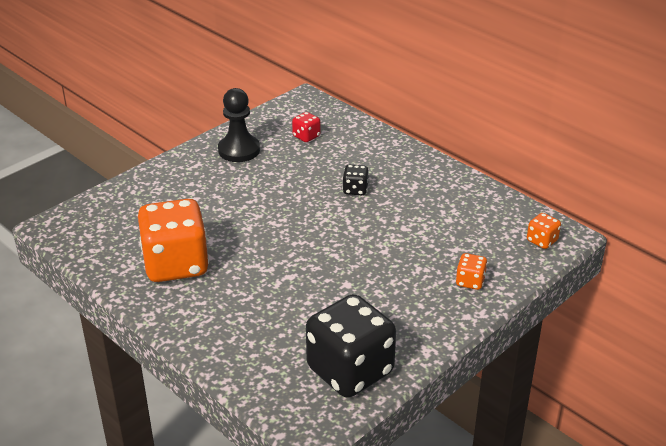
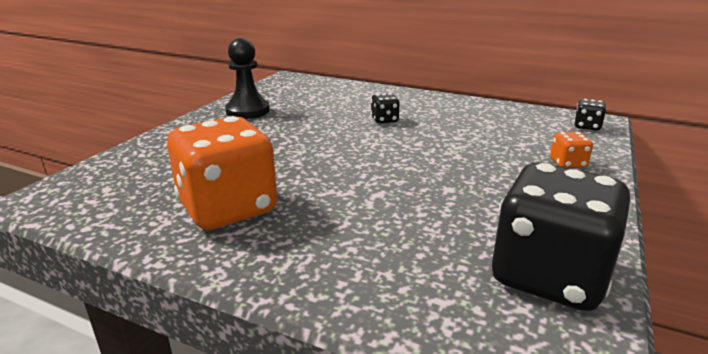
camera: 20 degrees left, 10 degrees down
red dice [292,112,320,142] -> none
orange dice [527,213,561,249] -> black dice [574,99,606,131]

